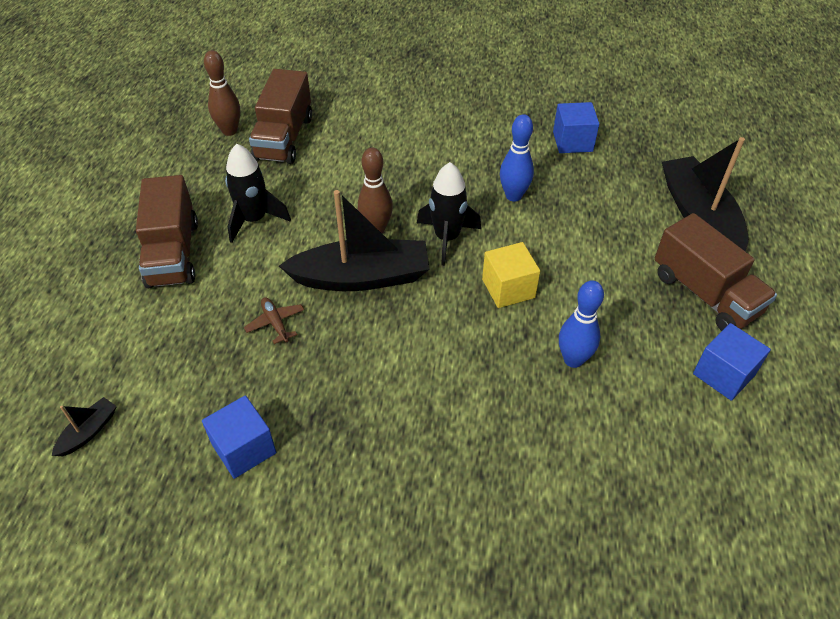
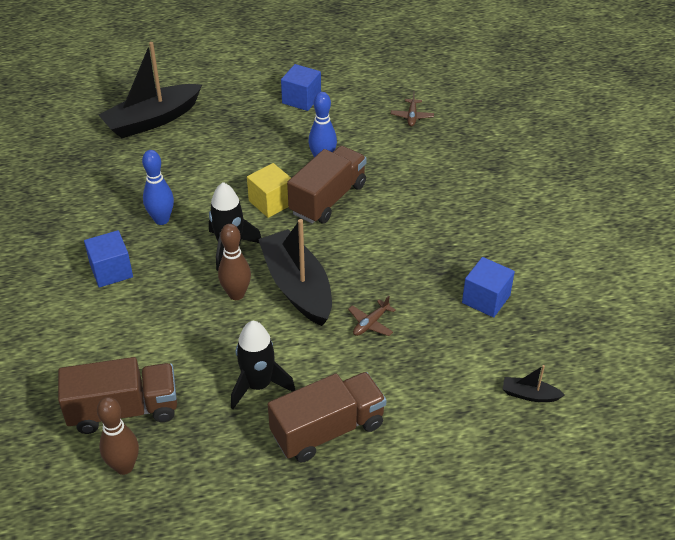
camera: 110 degrees left, 5 degrees down
blue cube [553,102,599,153] -> blue cube moved to [84,230,133,288]
brown truck [654,213,777,331] -> brown truck moved to [287,146,367,223]
none -> brown plane [391,91,434,127]

